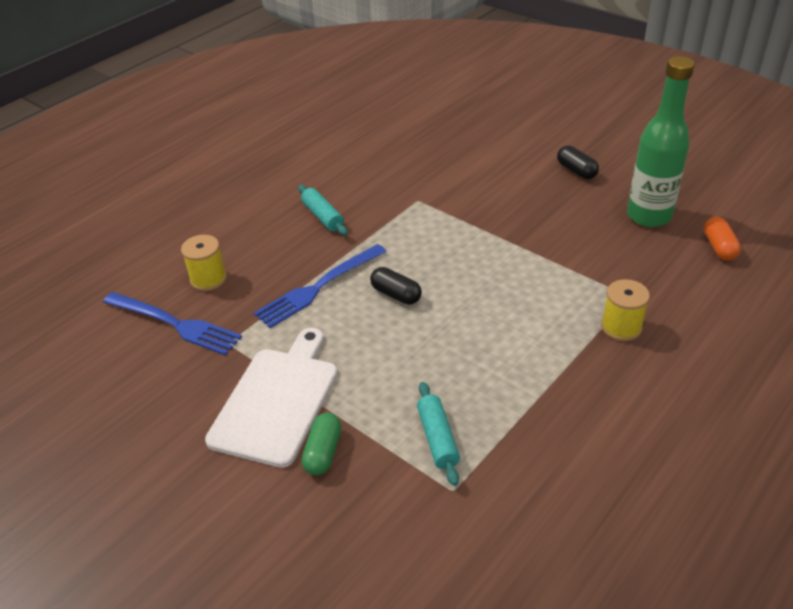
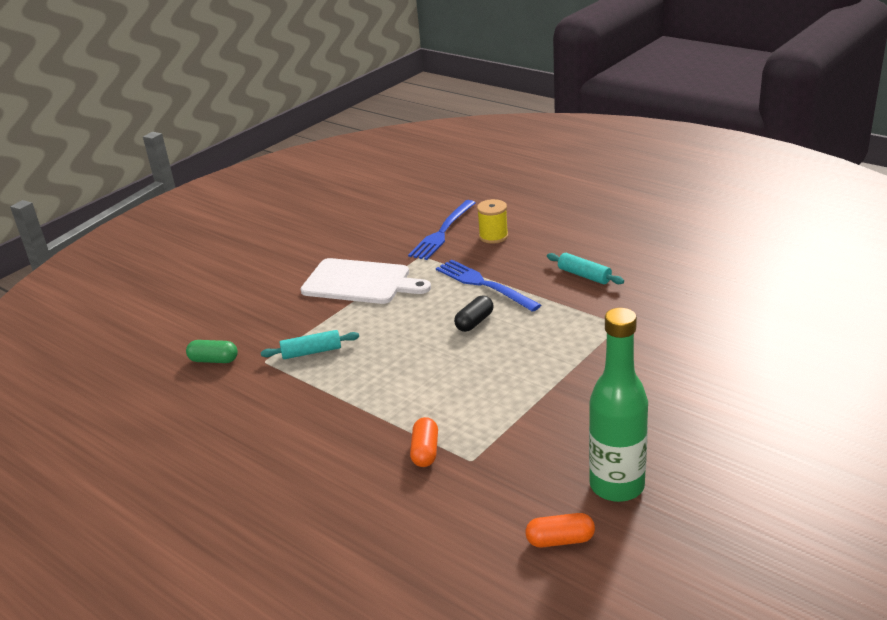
camera: 90 degrees right, 10 degrees down
turquoise rolling pin [298,185,348,236] -> turquoise rolling pin turned 75 degrees clockwise [547,253,624,285]
green capsule [302,413,342,475] -> green capsule moved to [186,340,238,363]
black capsule [557,146,599,179] -> none
yellow spool [601,279,650,341] -> orange capsule [410,417,438,467]

